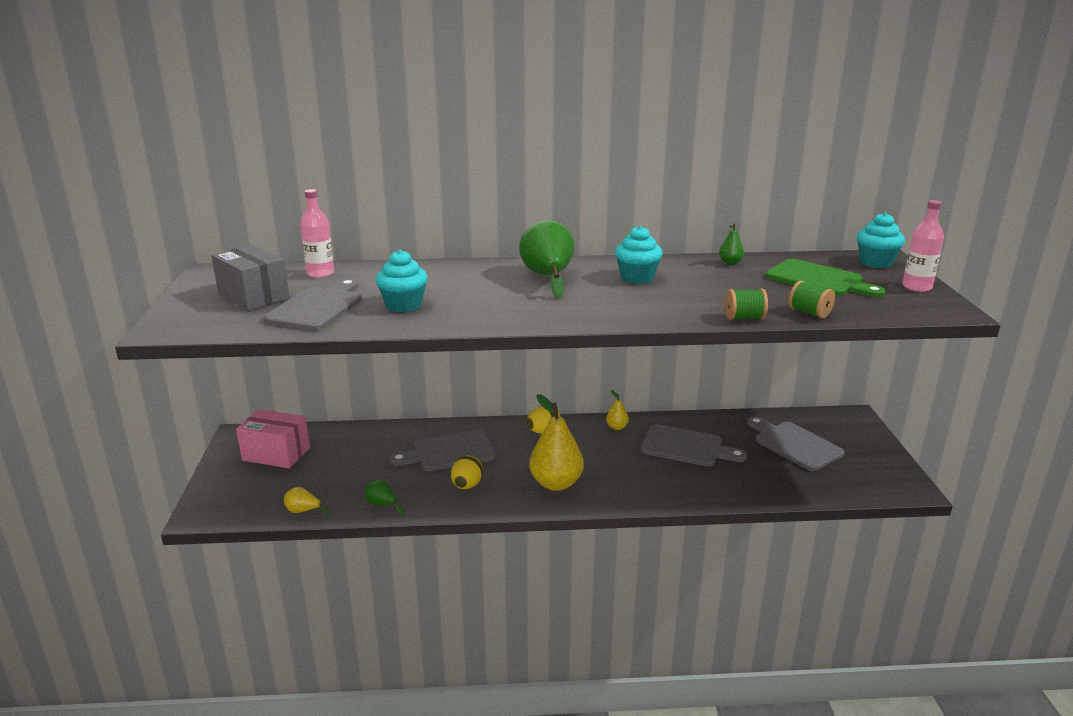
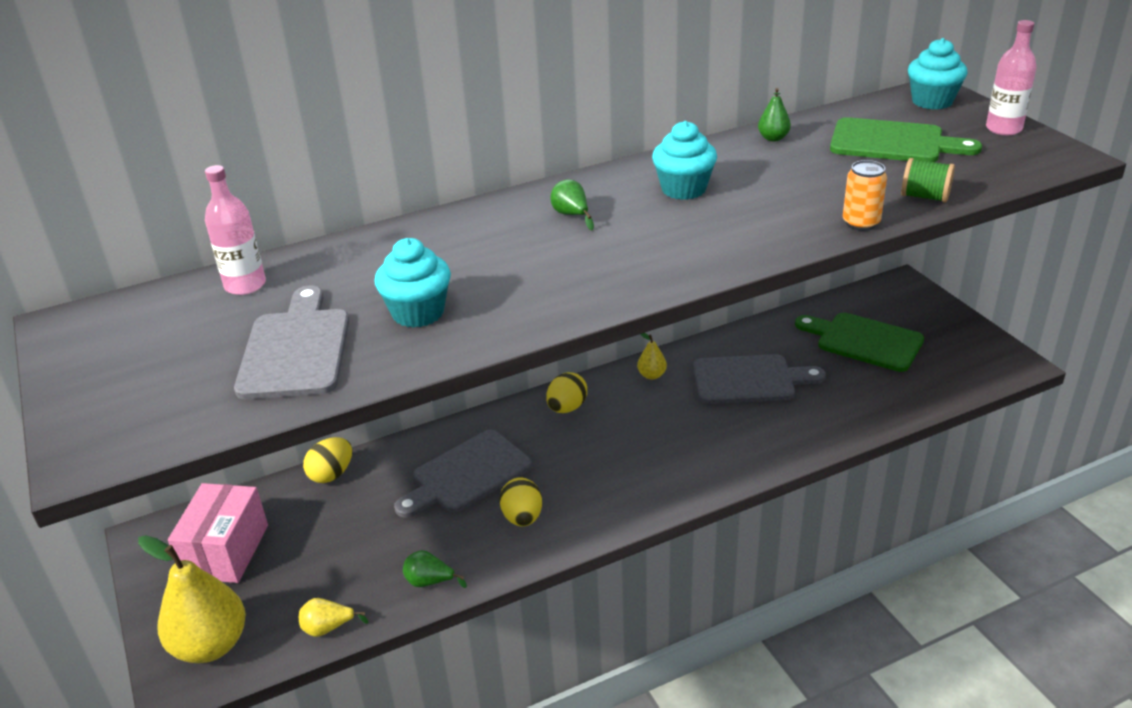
camera: 20 degrees left, 10 degrees up
grey box [211,245,290,311] -> none
pink box [236,409,310,468] -> pink box turned 75 degrees counterclockwise [168,483,268,583]
green pear [519,220,574,299] -> green pear [550,179,594,230], size x0.46
yellow pear [529,394,584,491] -> yellow pear moved to [138,535,246,663]
green spool [725,289,768,320] -> orange can [843,160,887,231]
grey cutting board [747,416,844,471] -> green cutting board [795,313,924,372]
none -> yellow egg [303,437,352,483]

